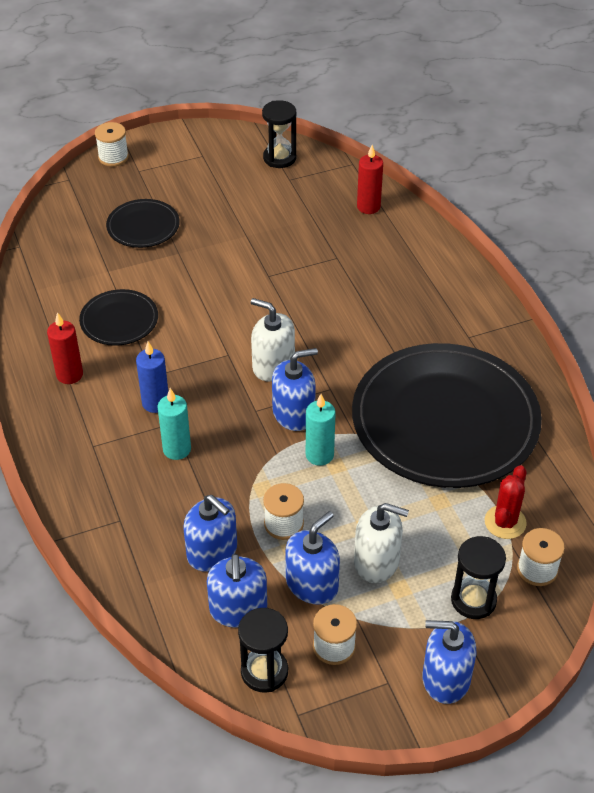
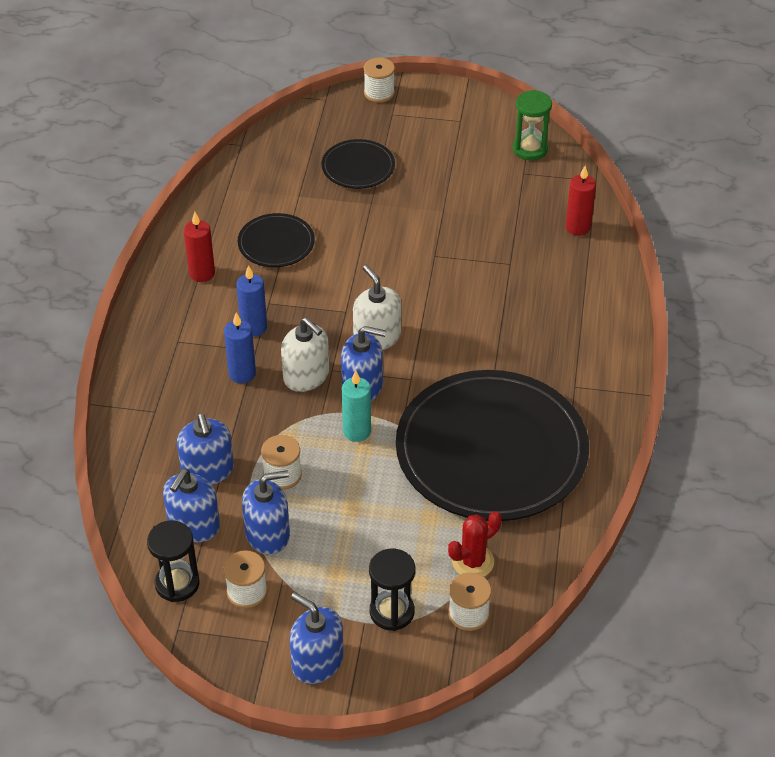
camera: 30 degrees right, 0 degrees up
turquoise candle [157,388,191,460] -> blue candle [224,312,256,384]
black hourglass [262,100,296,168] -> green hourglass [513,90,552,160]
white soap dispenser [354,503,409,583] -> white soap dispenser moved to [281,317,329,392]

